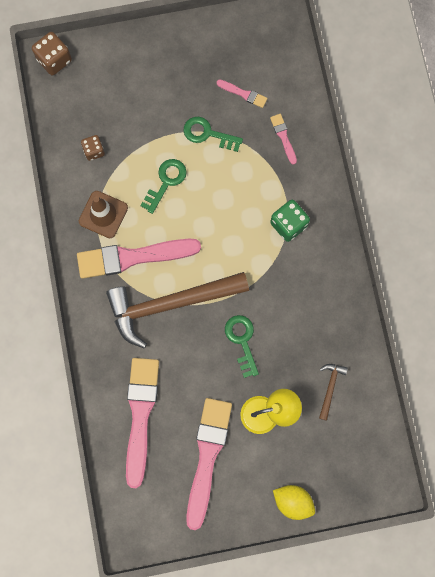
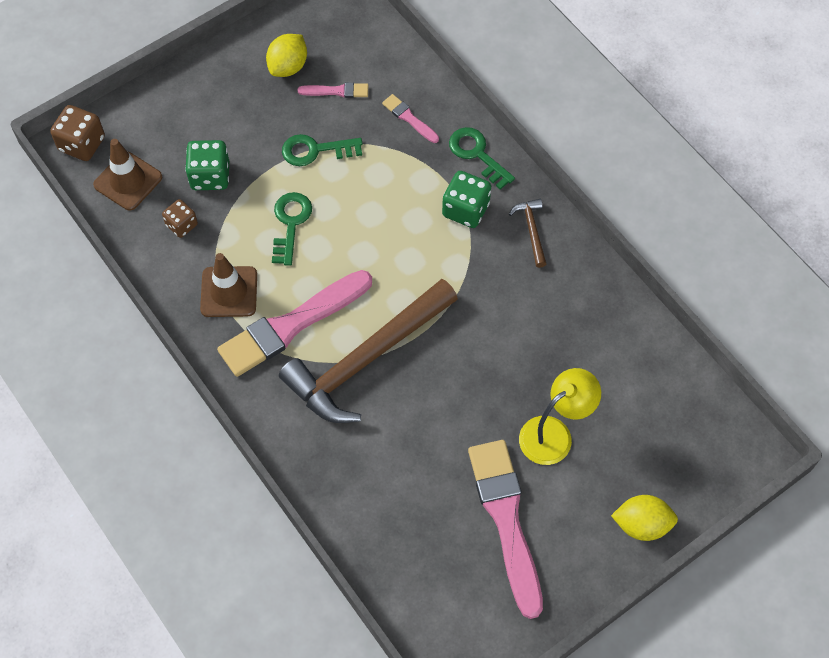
camera: 25 degrees left, 15 degrees down
pink brush [126,358,159,488] -> none
green key [225,315,259,378] -> green key moved to [449,127,515,190]
brown hammer [319,364,348,421] -> brown hammer moved to [509,199,546,268]
none -> brown traffic cone [93,139,162,210]
none -> green dice [185,140,229,190]
none -> yellow lemon [266,34,307,77]

